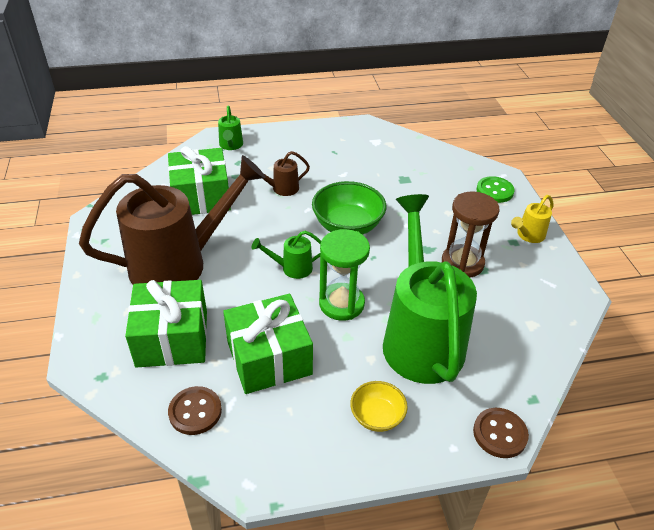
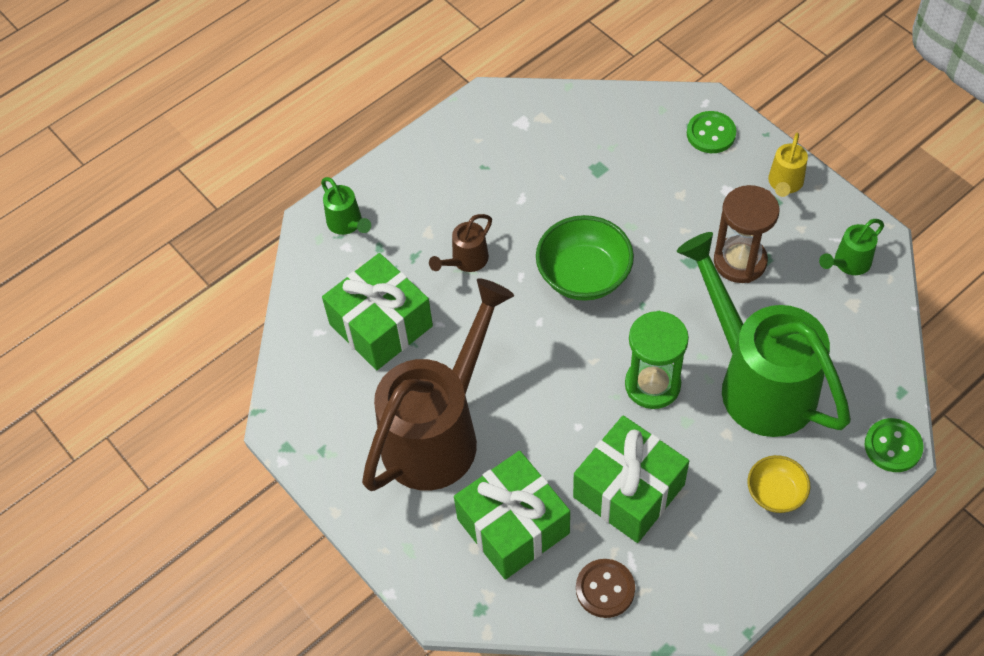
camera: 25 degrees left, 15 degrees up
green watering can [252,231,321,279] -> green watering can moved to [819,219,884,275]
brown button [473,408,529,458] -> green button [864,418,924,472]

